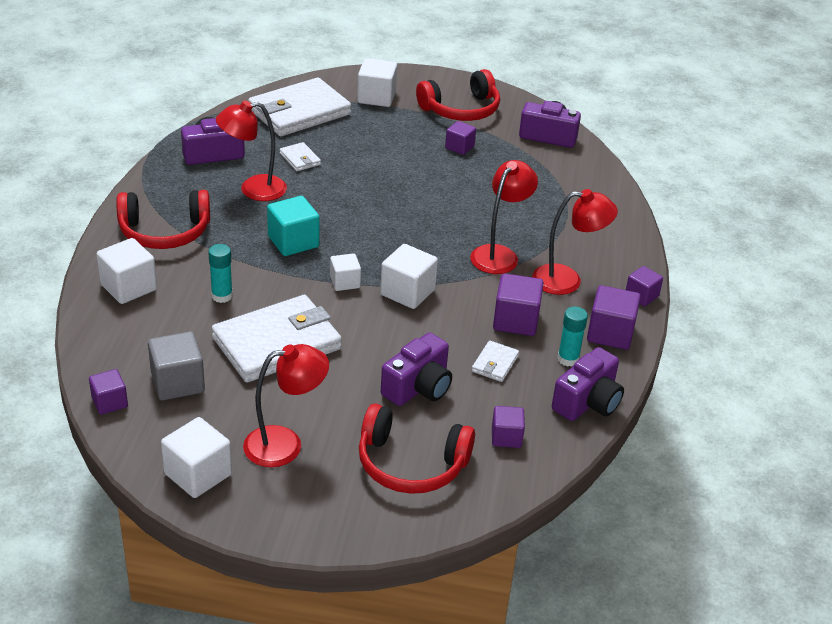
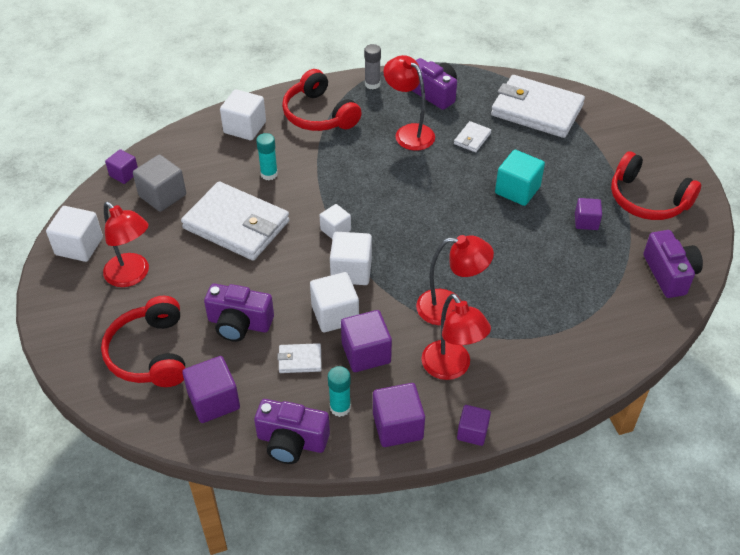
camera: 65 degrees right, 10 degrees up
turquoise cube [267,196,320,256] -> turquoise cube moved to [495,150,545,206]
white cube [357,58,397,107] -> white cube moved to [310,272,359,332]
purple cube [492,406,525,448] -> purple cube [182,356,240,423], size x1.59
none -> grey glue stick [364,44,381,89]

